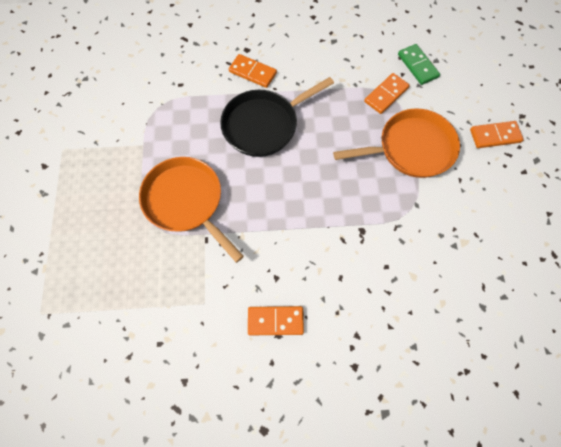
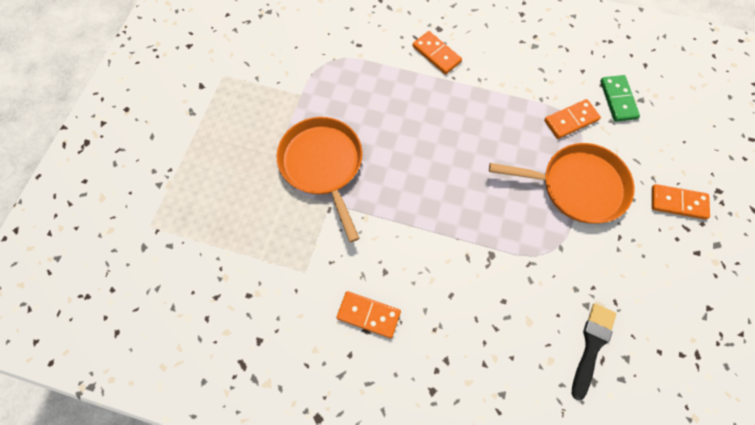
camera: 20 degrees right, 0 degrees up
black pan [220,77,334,157] -> none
none -> black brush [572,303,616,400]

